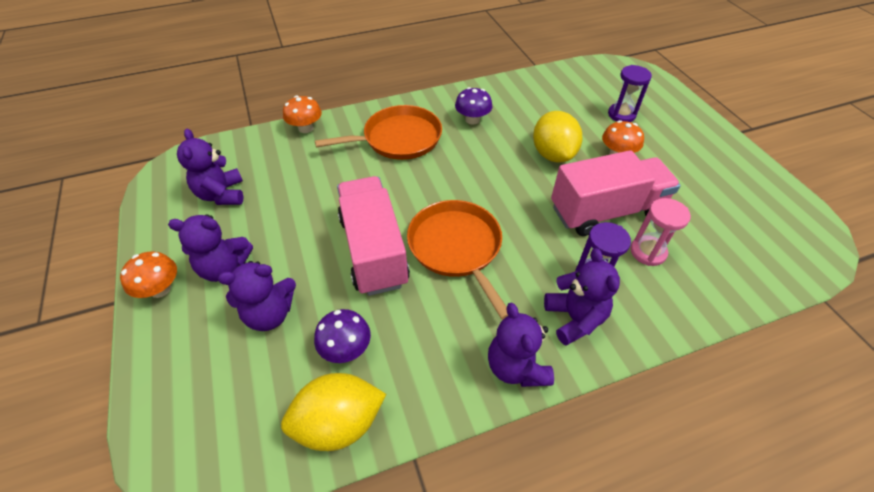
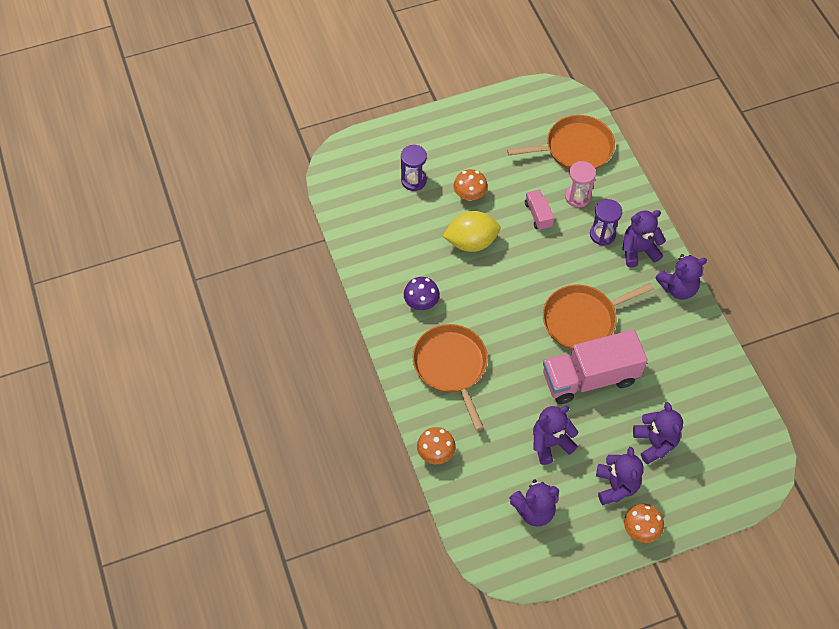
camera: 90 degrees left, 10 degrees up
yellow lemon [281,373,386,451] -> none
purple mushroom [314,309,371,363] -> none
pink truck [551,150,681,236] -> pink truck [525,189,554,231], size x0.47
none -> orange pan [507,115,615,170]
none -> purple teddy bear [533,406,578,465]

